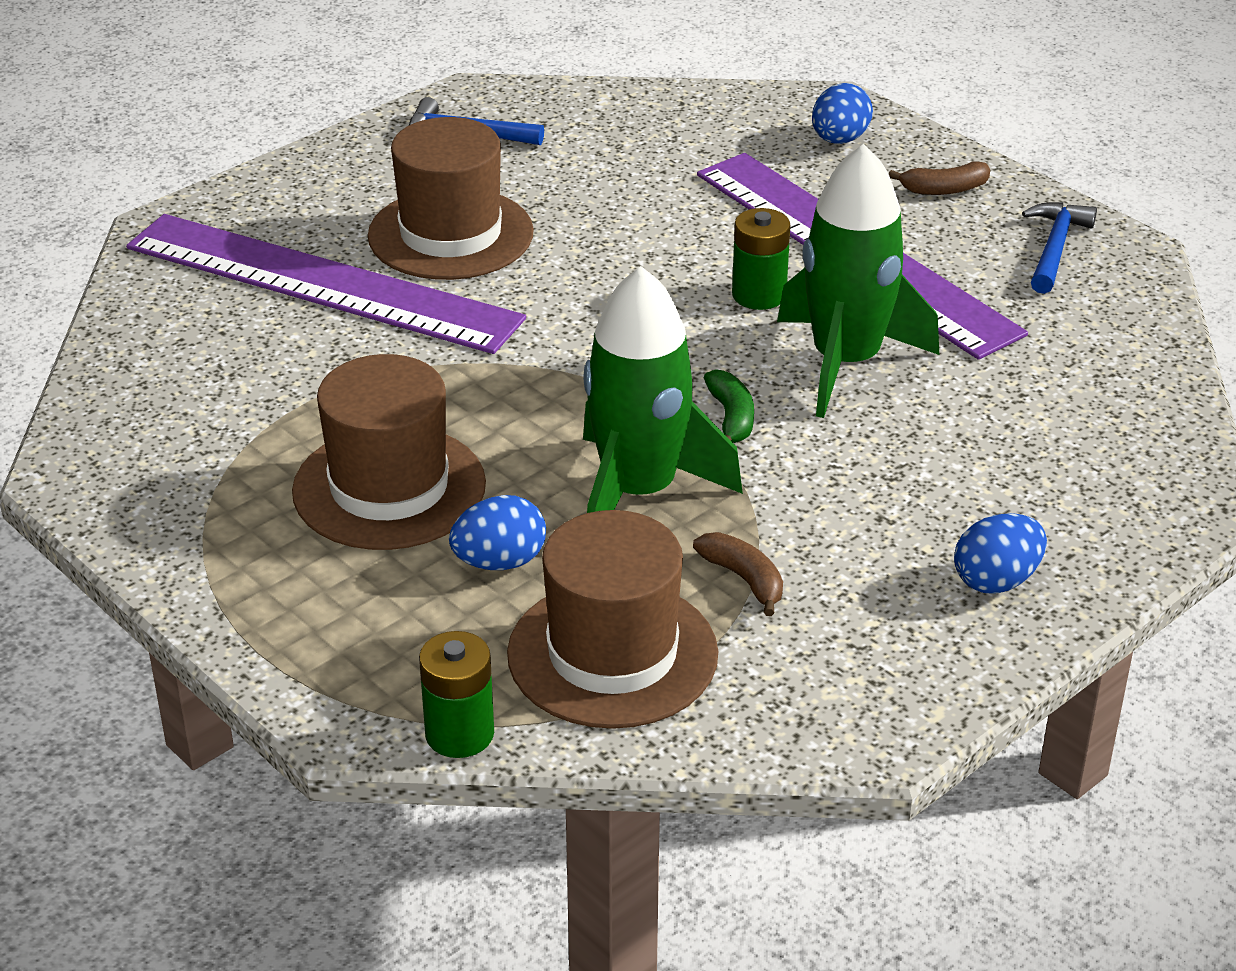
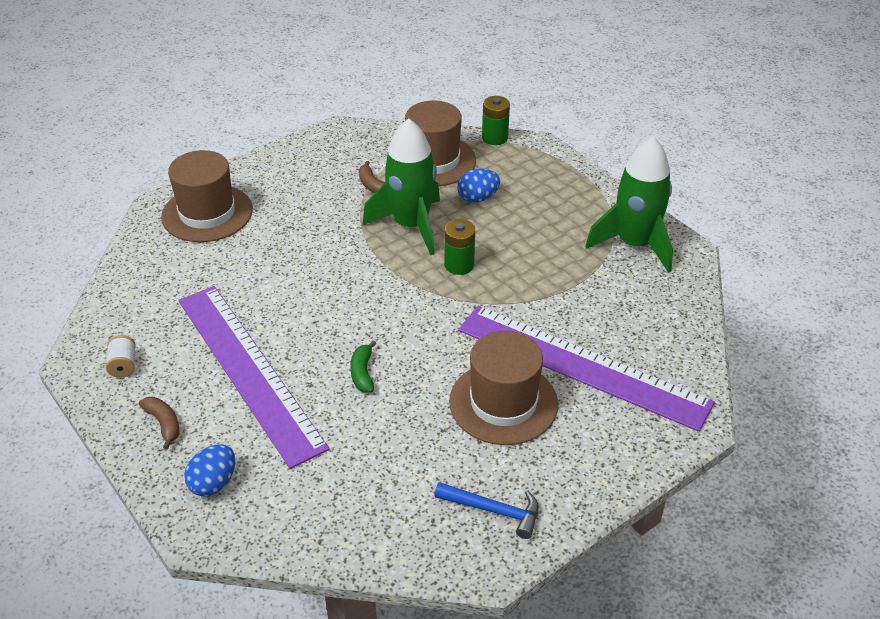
camera: 175 degrees left, 5 degrees up
brown hat [292,354,486,550] -> brown hat moved to [161,150,253,242]
green banana [704,369,754,443] -> green banana moved to [350,340,377,393]
green battery [732,208,790,310] -> green battery moved to [444,219,475,275]
green rocket [777,144,939,418] -> green rocket moved to [585,137,673,273]
brown banana [889,162,990,195] -> brown banana turned 60 degrees clockwise [139,397,179,449]
blue egg [954,513,1047,594] -> none
blue hammer [1022,202,1097,294] -> white spool [106,335,136,378]

